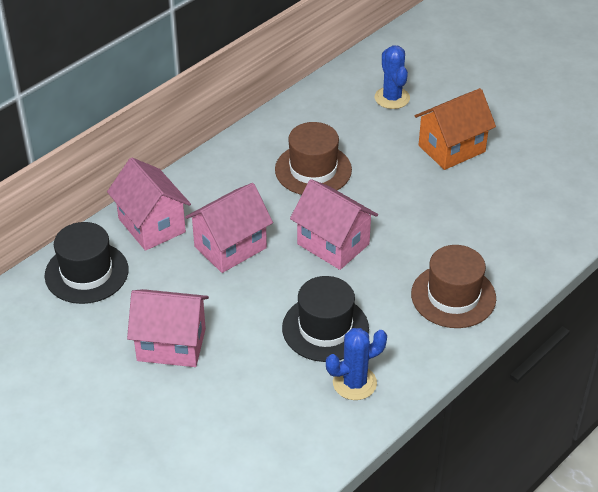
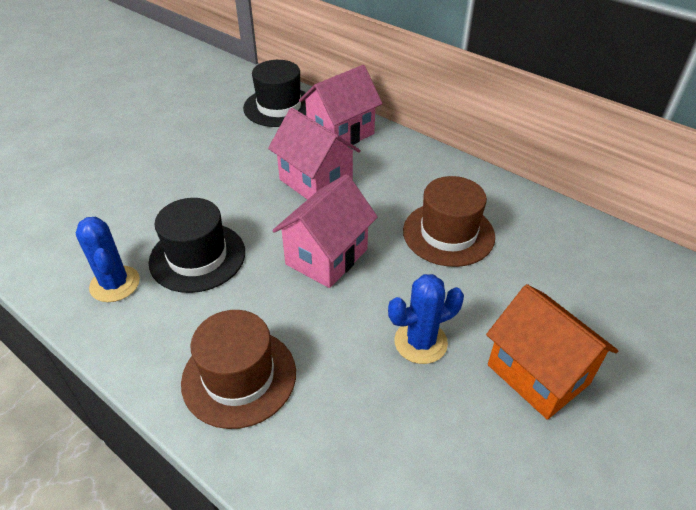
camera: 85 degrees right, 0 degrees up
pink house [127,289,209,367] -> none
blue cactus [375,45,410,109] -> blue cactus moved to [388,274,464,364]

